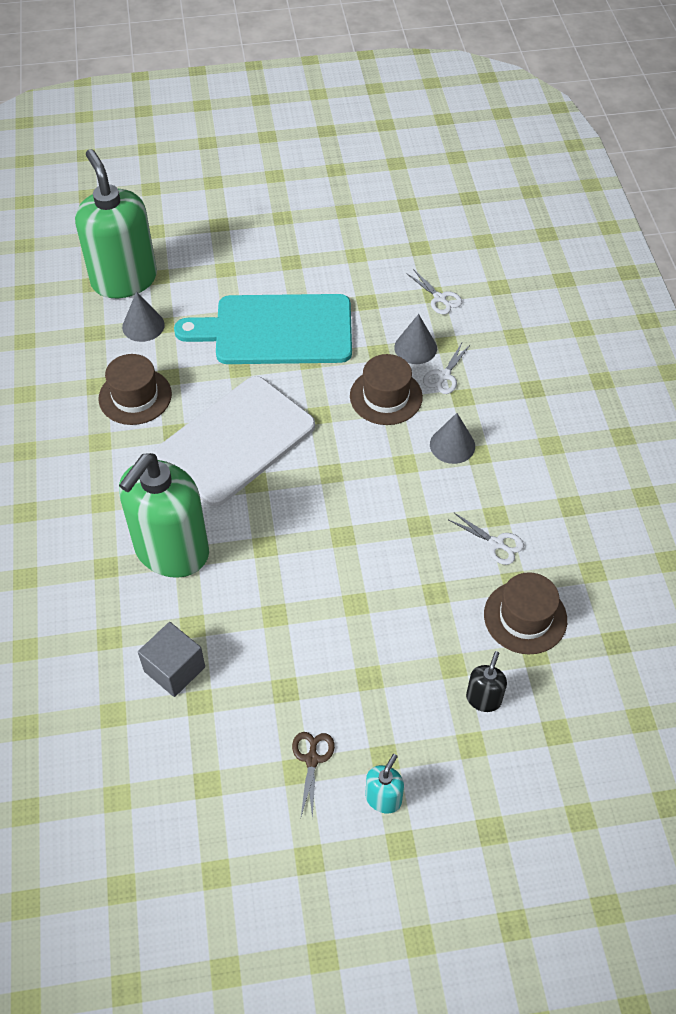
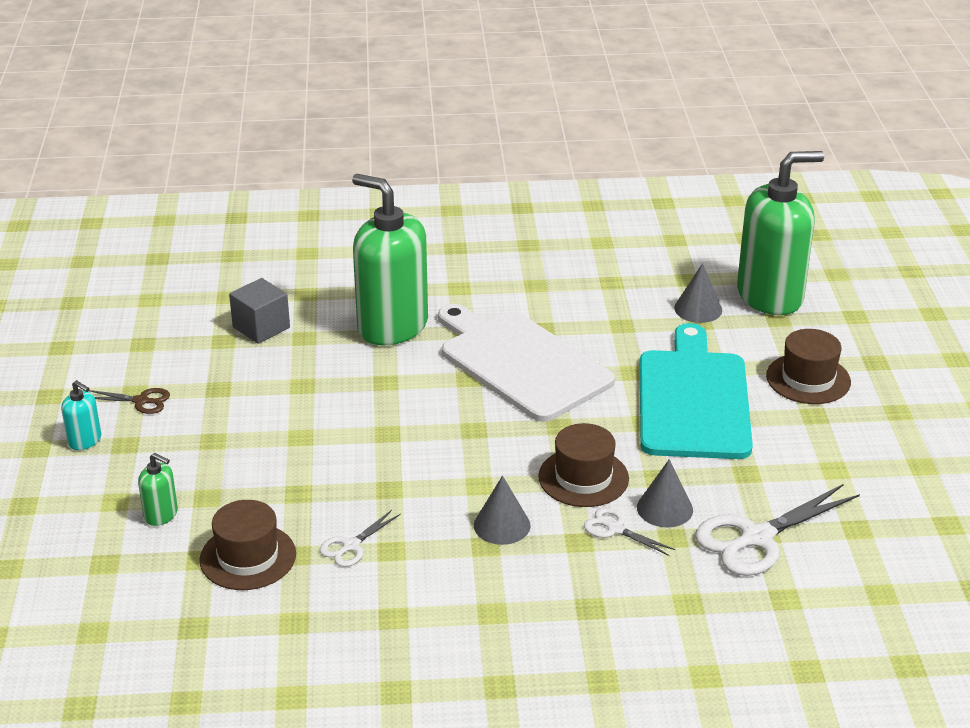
camera: 95 degrees right, 20 degrees down
brown hat [99,354,172,425] -> brown hat moved to [766,329,851,404]
white scissors [406,269,462,315] -> white scissors [695,484,860,576], size x1.95
black soap dispenser [466,651,507,712] -> green soap dispenser [138,453,178,526]

